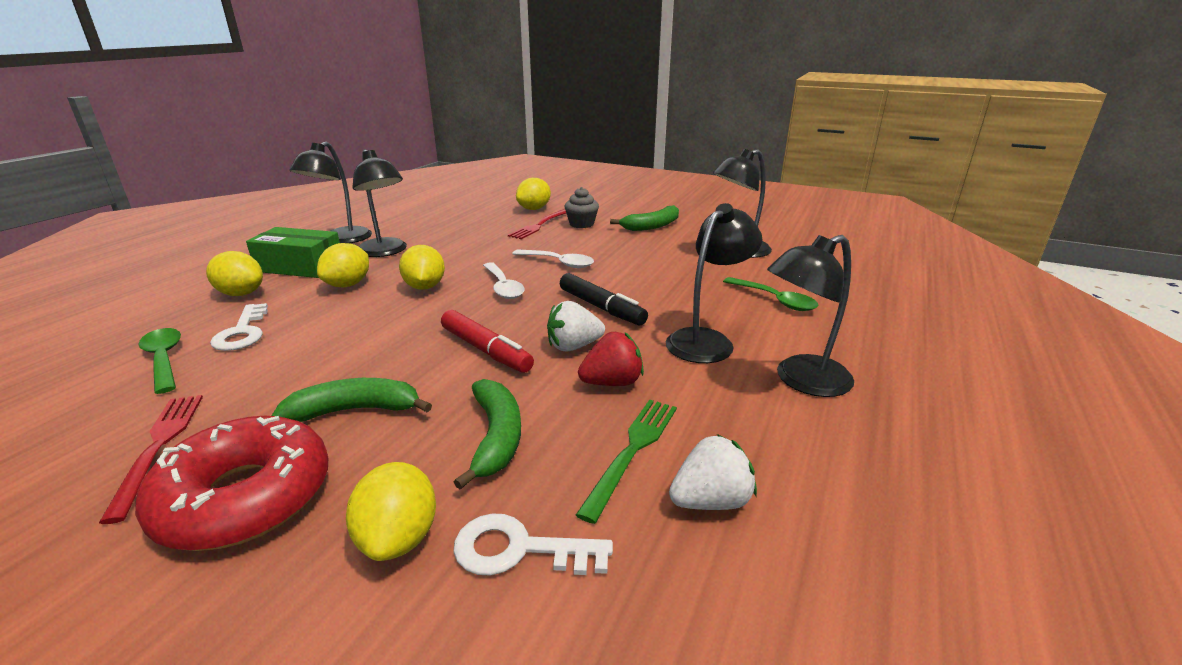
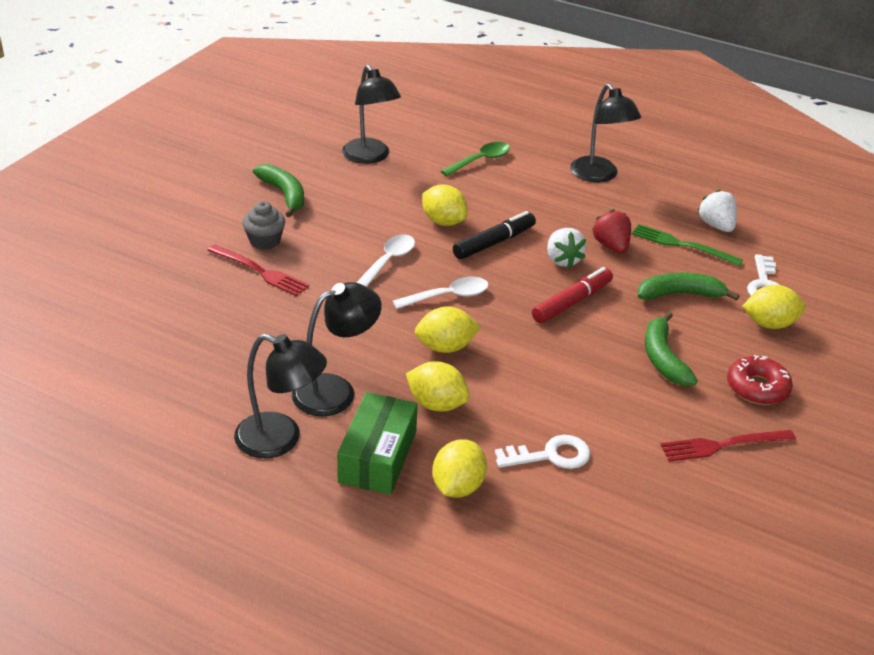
camera: 90 degrees left, 10 degrees up
red donut [135,416,328,551] -> red donut [727,355,793,405], size x0.62
green spoon [138,328,181,394] -> none
yellow lemon [516,178,551,210] -> yellow lemon moved to [422,184,468,226]
black lamp [666,203,762,363] -> none

